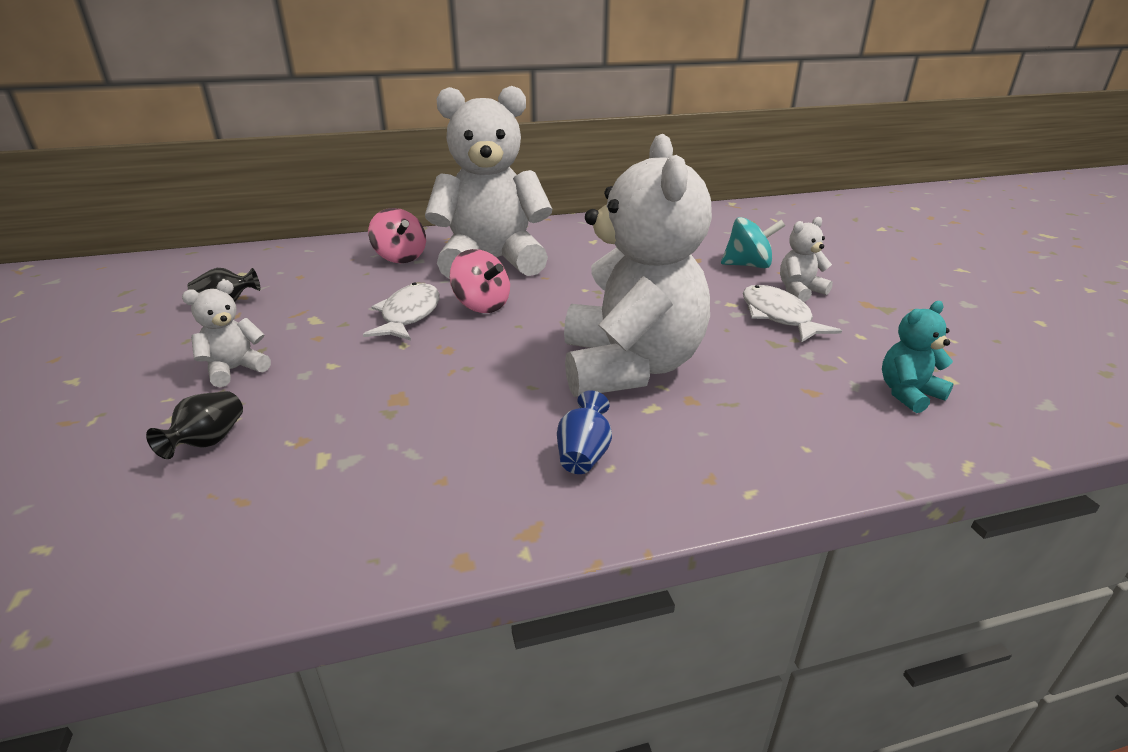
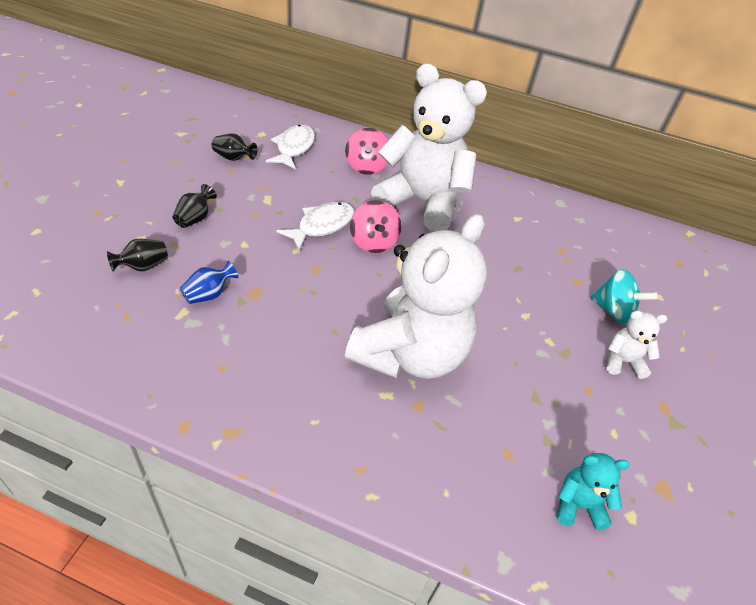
camera: 30 degrees right, 15 degrees up
white teddy bear [182,280,271,387] -> black vase [172,184,217,228]
blue vase [557,390,612,474] -> blue vase moved to [180,260,239,304]
white fish [743,285,842,343] -> white fish moved to [266,125,315,170]

